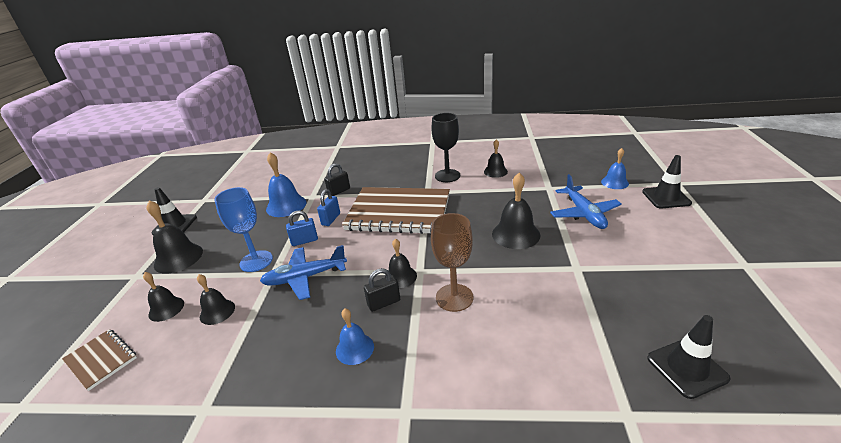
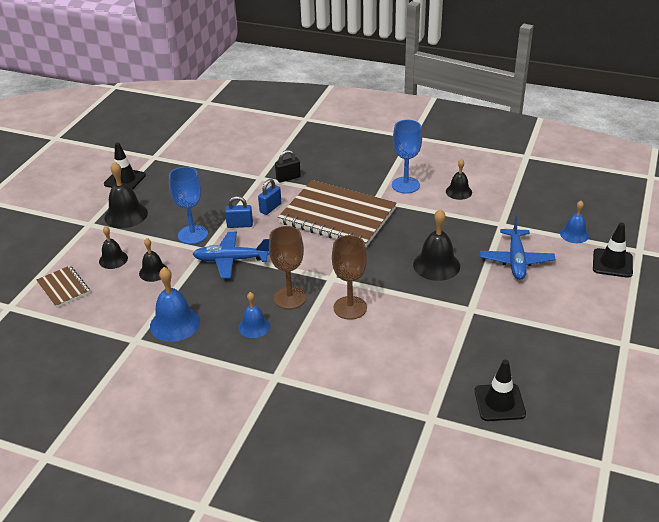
camera: 15 degrees right, 5 degrees up
blue bell [266,152,306,217] -> blue bell moved to [150,267,200,342]
black padlock [364,268,400,312] -> brown goblet [269,226,307,309]
black bell [385,239,417,288] -> none
black goblet [432,113,460,182] -> blue goblet [392,120,422,194]

